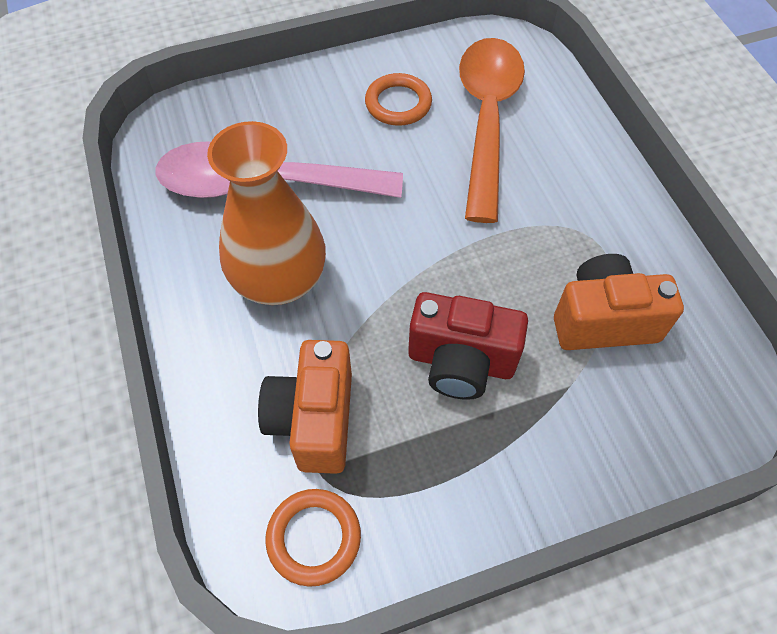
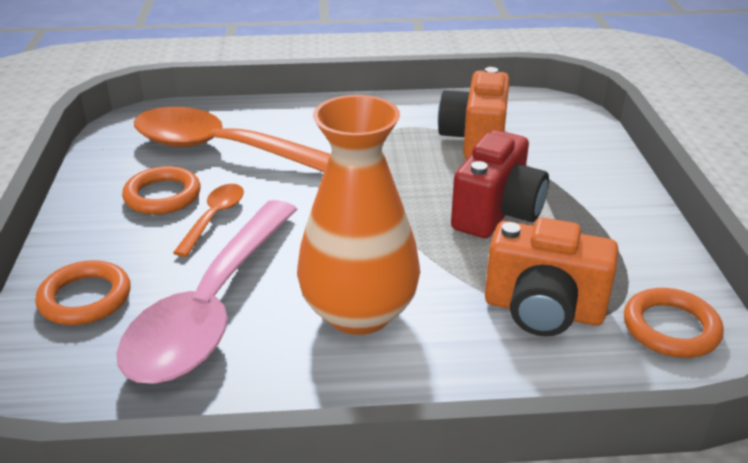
camera: 75 degrees left, 25 degrees down
none -> orange ring [35,260,131,325]
none -> orange spoon [173,184,244,257]

